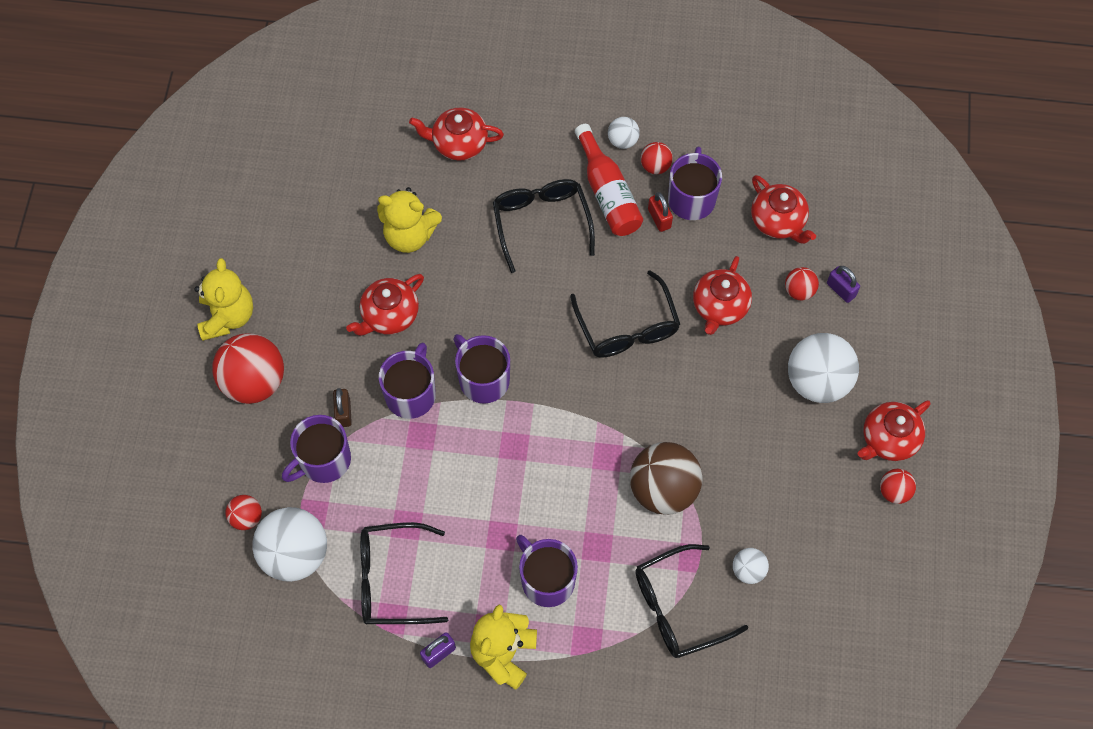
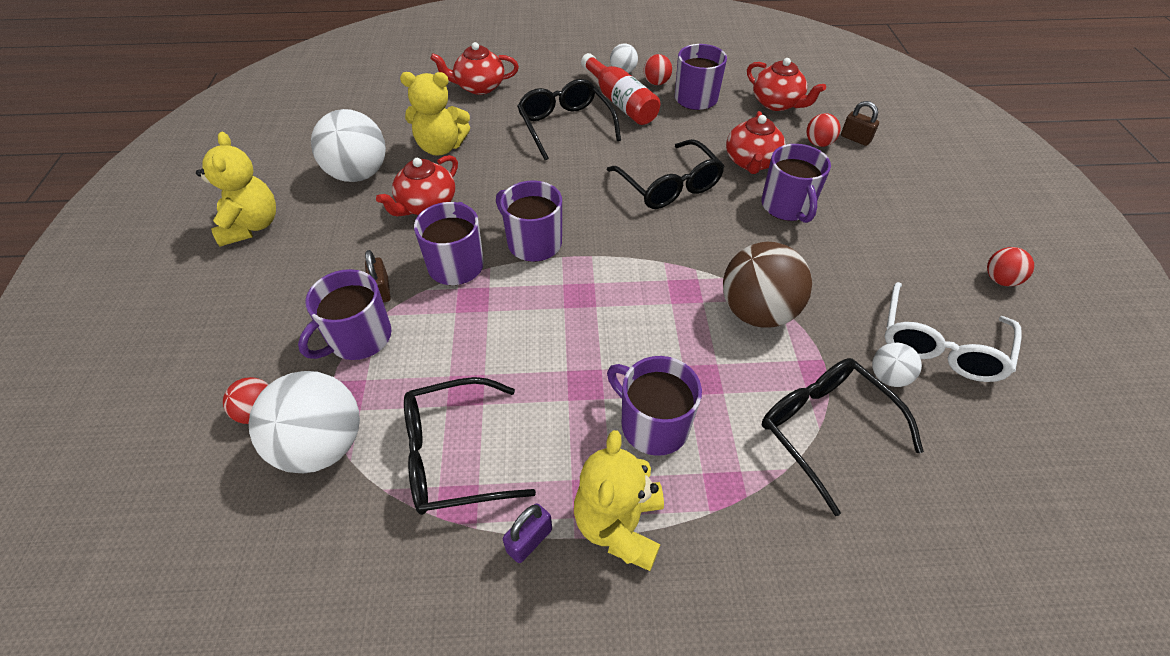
camera: 10 degrees left, 15 degrees down
red ball [212,333,284,404] -> none
black glasses [635,544,749,658] -> black glasses turned 90 degrees clockwise [762,358,924,516]
red padlock [648,192,673,232] -> none
white ball [788,333,859,403] -> white ball moved to [311,109,386,182]
purple padlock [827,266,860,303] -> brown padlock [841,101,879,146]
red teapot [858,400,930,461] -> none
none -> purple mug [761,144,831,223]
none -> white glasses [885,282,1022,382]

